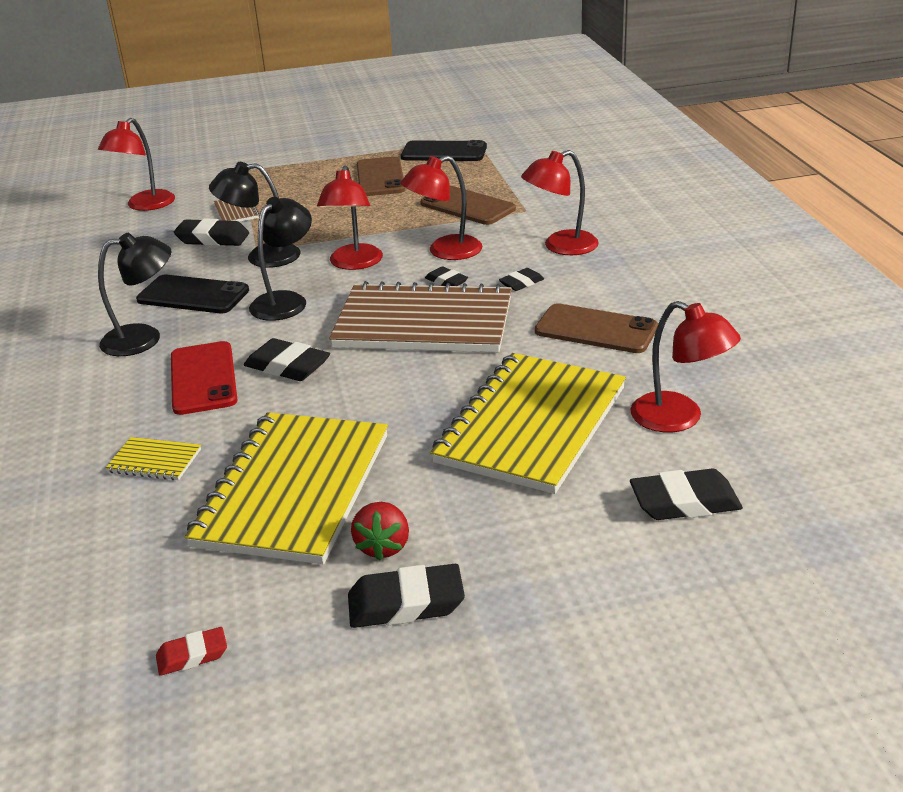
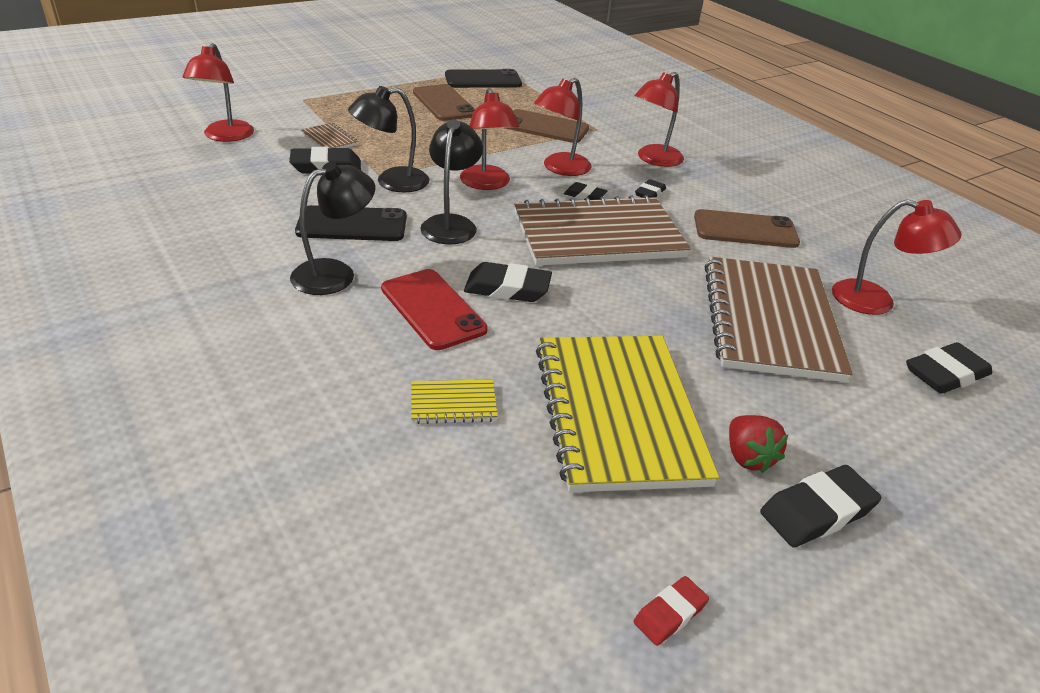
camera: 25 degrees left, 5 degrees up
yellow notebook [430,353,626,494] -> brown notebook [704,257,853,382]

